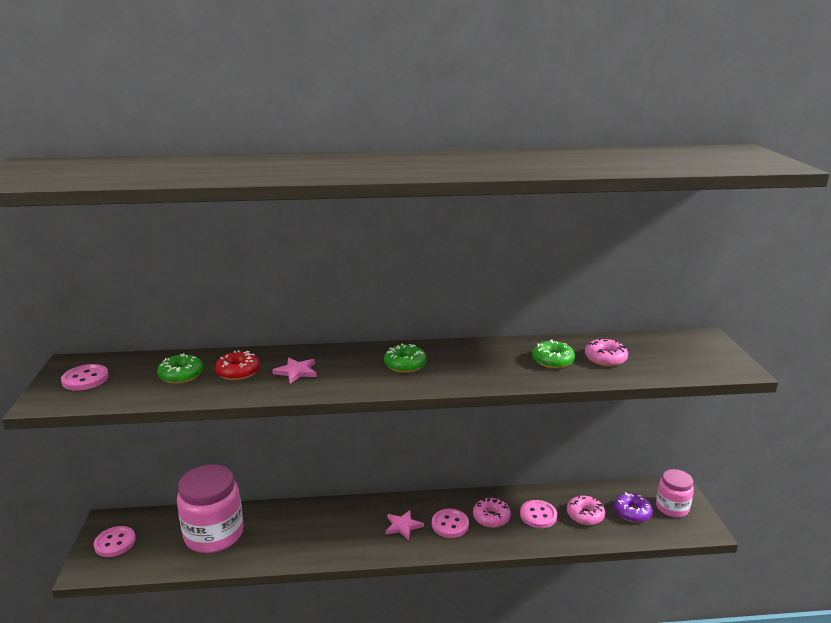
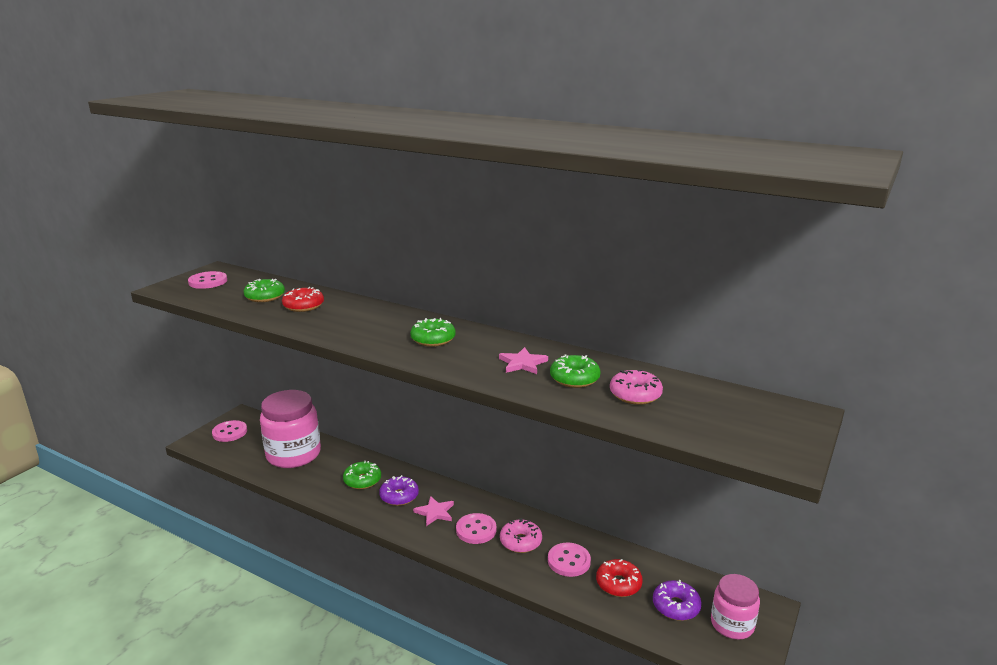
camera: 35 degrees right, 0 degrees up
pink star [272,358,317,384] -> pink star moved to [499,347,548,374]
pink donut [567,496,605,525] -> red donut [596,559,643,597]
none -> green donut [343,461,381,489]
none -> purple donut [379,475,419,506]

